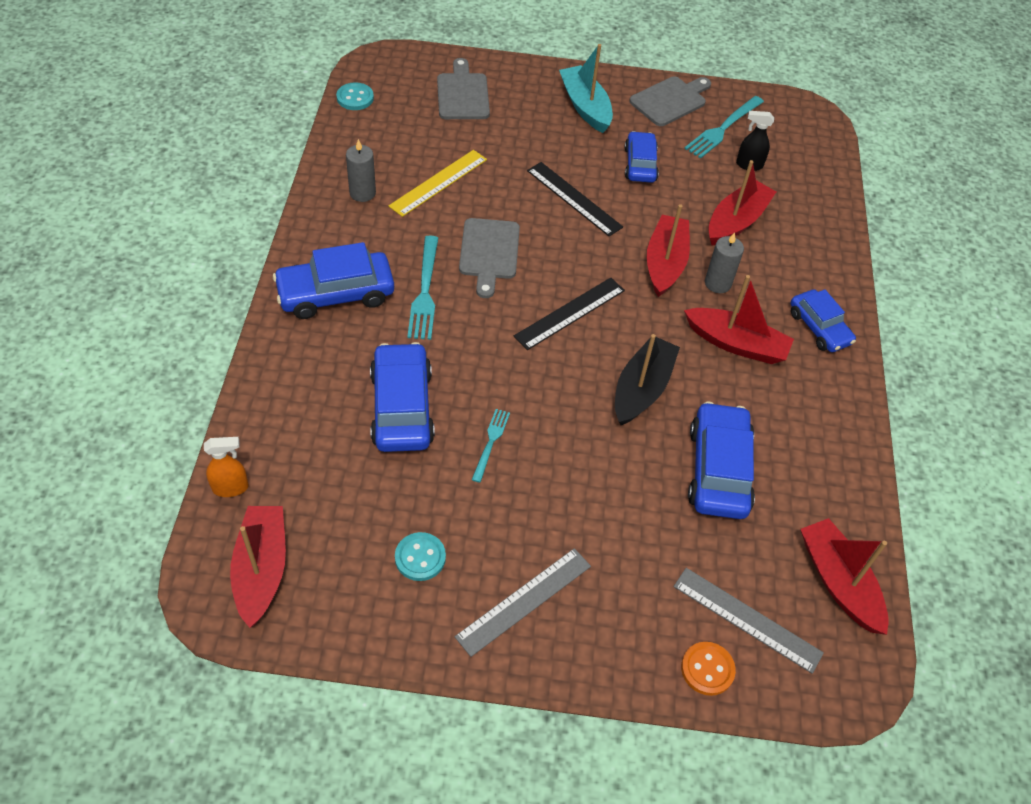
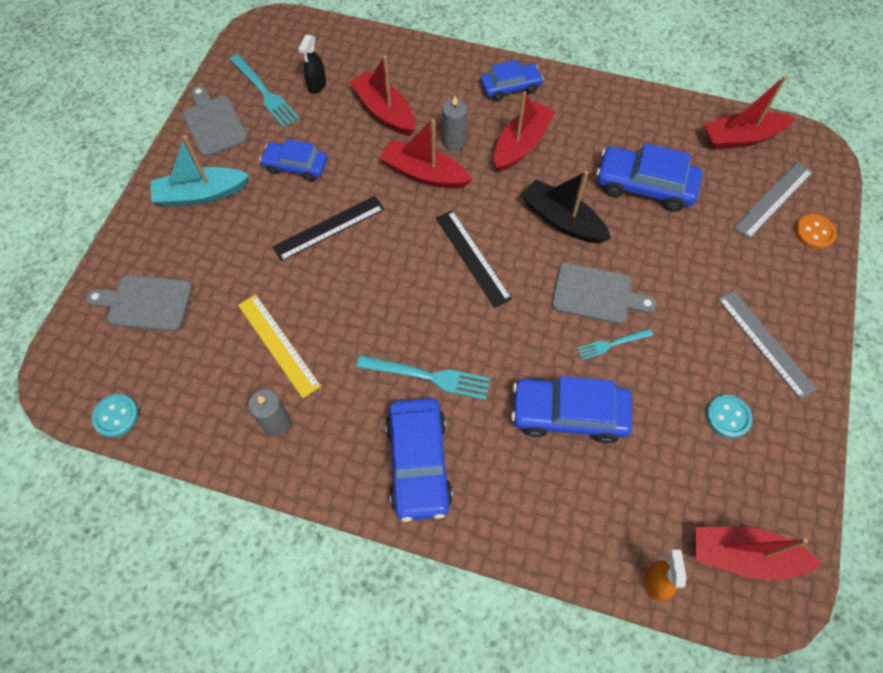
camera: 75 degrees left, 10 degrees up
grey cutting board [459,218,520,298] -> grey cutting board moved to [552,263,657,324]
turquoise fork [472,409,510,483] -> turquoise fork turned 45 degrees counterclockwise [576,328,653,360]

